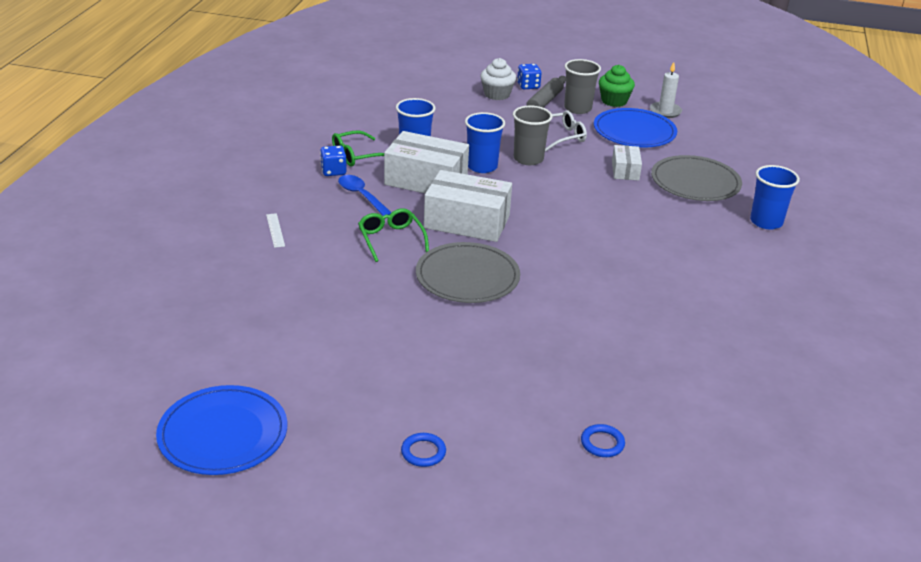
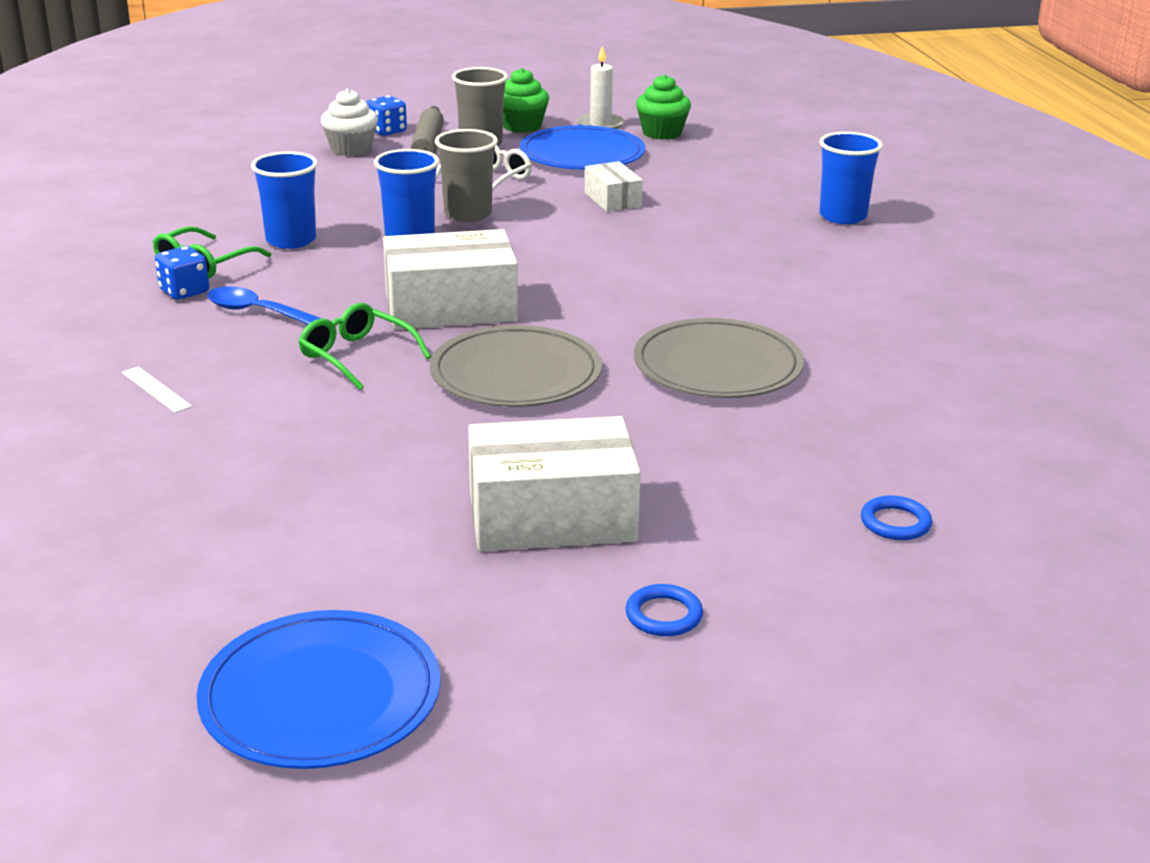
camera: 25 degrees left, 5 degrees down
white box [384,131,469,193] -> white box moved to [468,416,641,551]
grey plate [651,155,742,201] -> grey plate moved to [634,318,804,398]
none -> green cupcake [636,74,691,140]

